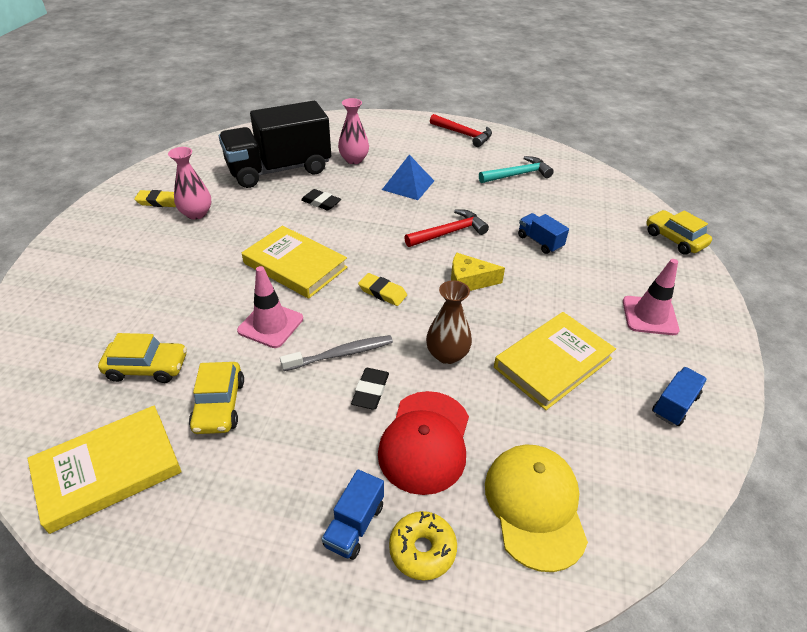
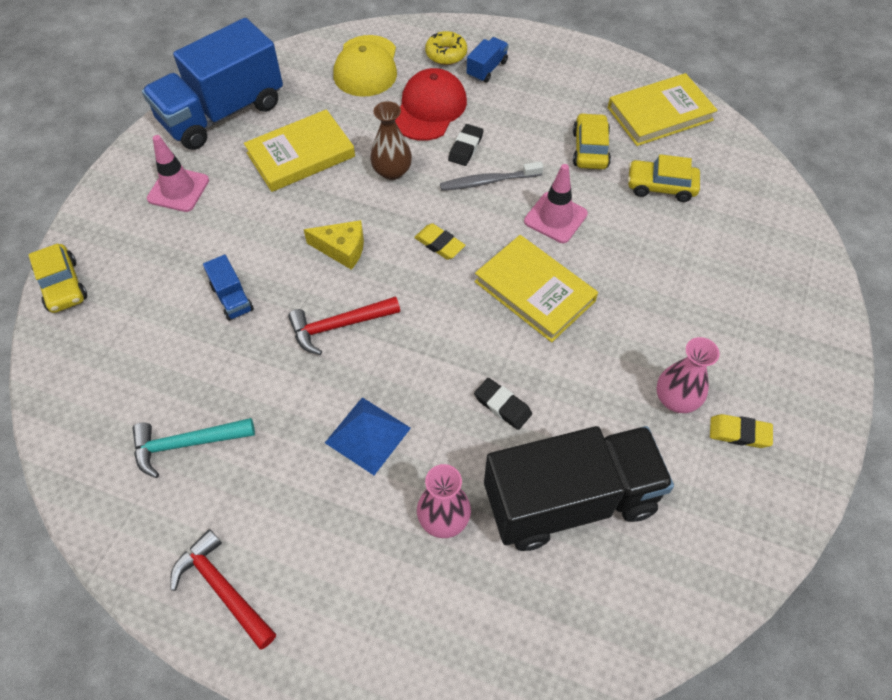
camera: 170 degrees left, 15 degrees up
blue truck [652,367,707,426] -> blue truck [142,18,283,150], size x2.45

